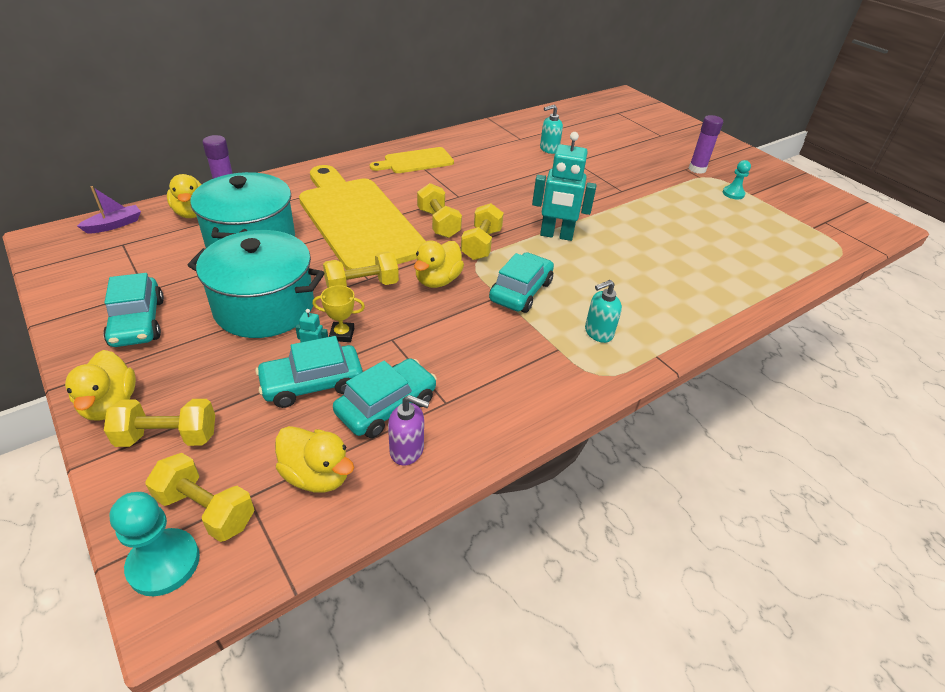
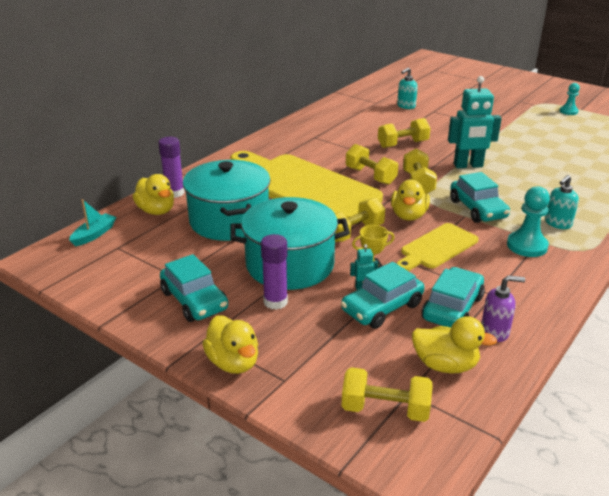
camera: 15 degrees left, 10 degrees down
purple boat [77,186,141,233] -> turquoise boat [69,199,116,246]
yellow dumbbell [104,399,215,447] -> yellow dumbbell moved to [378,118,430,148]
turquoise pawn [110,492,200,596] -> turquoise pawn moved to [507,186,550,257]
yellow cutting board [370,147,454,173] -> yellow cutting board moved to [397,223,478,271]
turquoise car [489,252,554,313] -> turquoise car turned 150 degrees clockwise [450,172,510,223]
purple glue stick [689,115,723,174] -> purple glue stick moved to [261,234,288,310]

